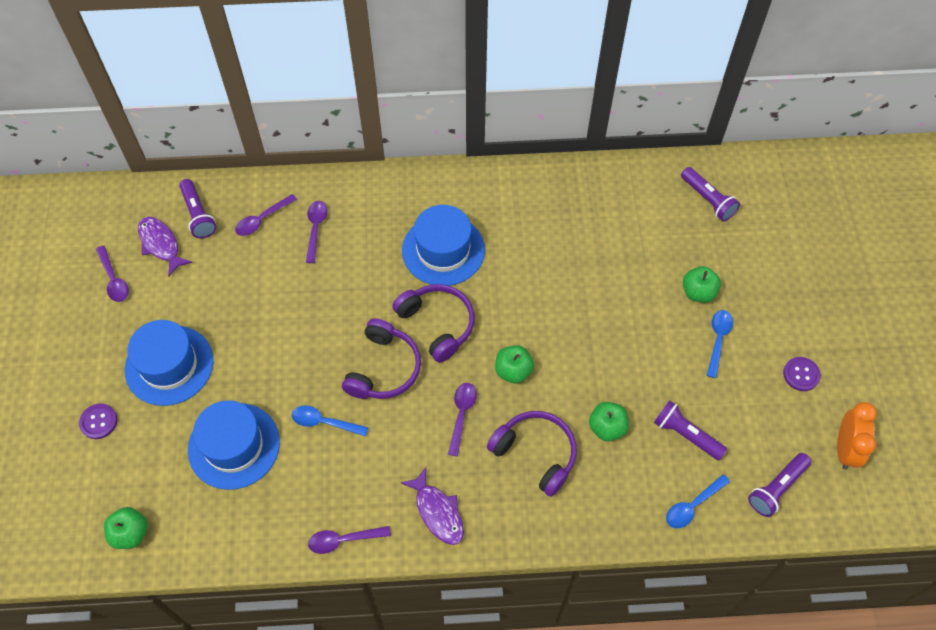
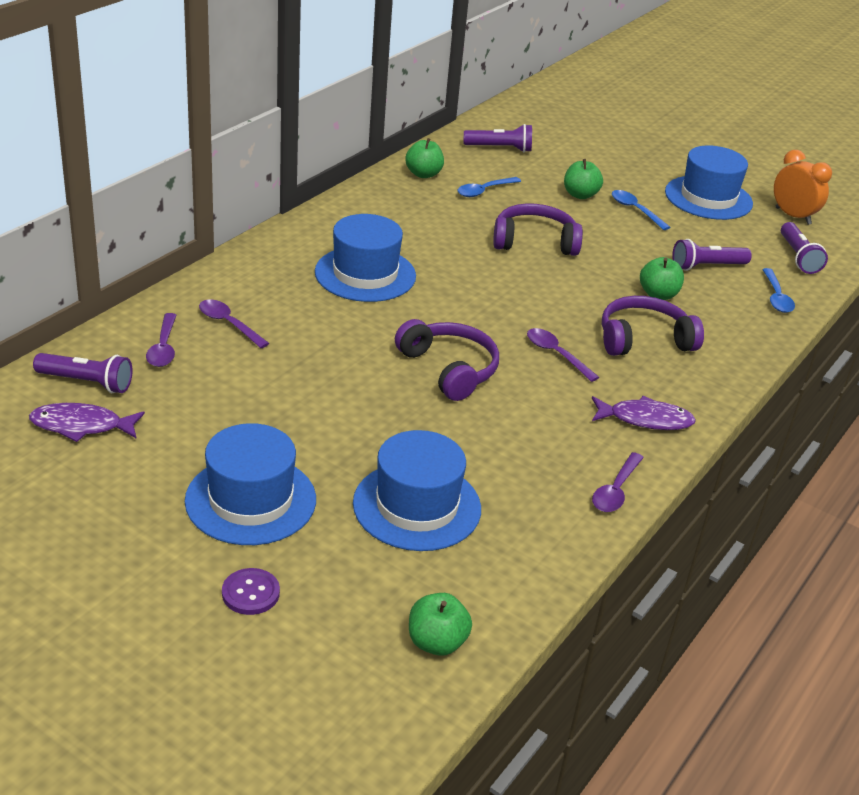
camera: 55 degrees left, 25 degrees down
purple spoon [96,245,129,302] -> none
blue spoon [292,405,368,437] -> blue spoon moved to [458,177,521,197]
purple headphones [392,284,475,363] -> purple headphones moved to [493,203,583,256]
green apple [495,345,534,383] -> green apple moved to [405,138,444,178]
purple button [783,357,821,391] -> blue hat [665,145,753,220]

